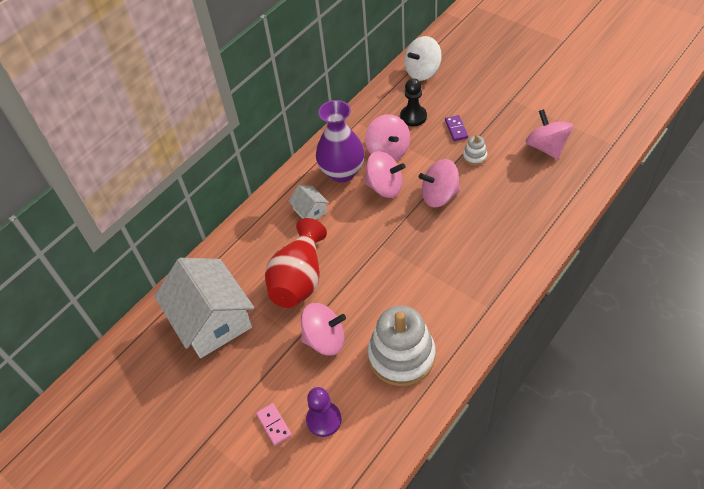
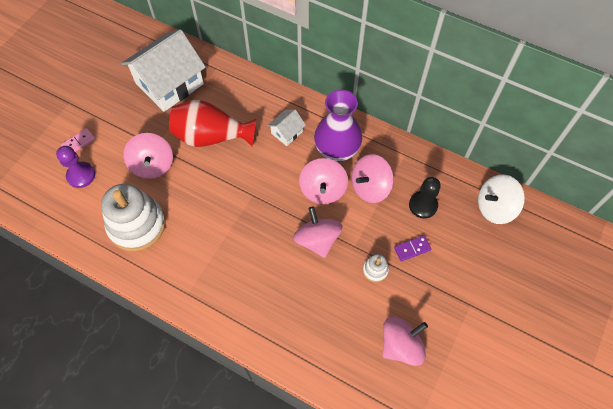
camera: 75 degrees right, 10 degrees up
white spinning top [404,36,442,81] -> white spinning top turned 60 degrees counterclockwise [478,175,525,224]

